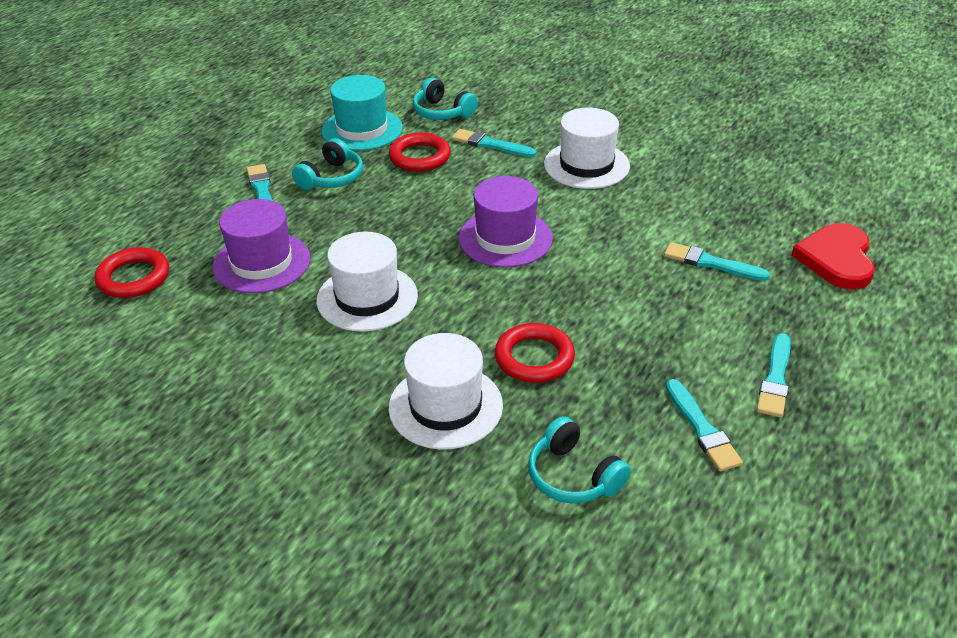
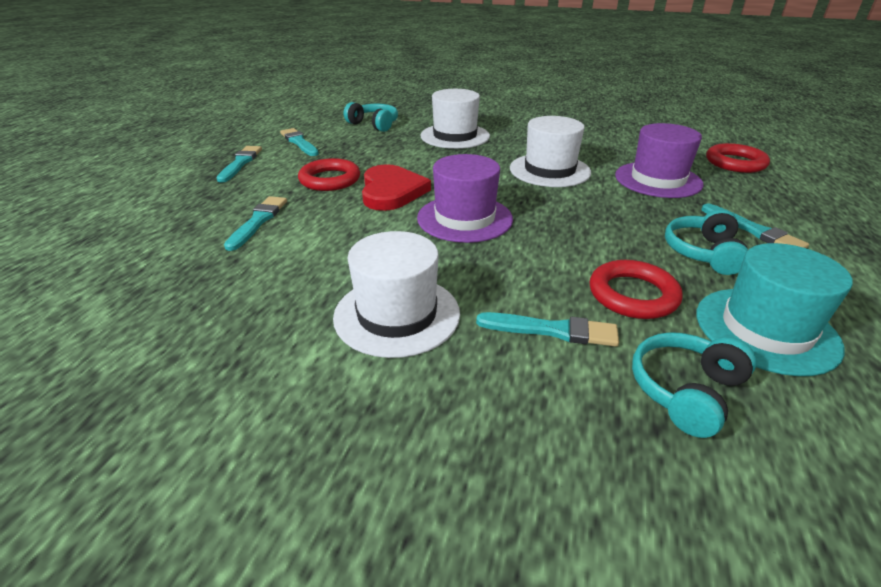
camera: 165 degrees right, 5 degrees down
turquoise headphones [413,78,478,120] -> turquoise headphones turned 75 degrees counterclockwise [632,332,757,438]
red ring [495,323,575,383] -> red ring moved to [298,158,360,191]
turquoise brush [664,242,770,281] -> turquoise brush turned 90 degrees counterclockwise [224,196,287,251]
red heart [791,223,875,289] -> red heart moved to [362,164,431,211]

